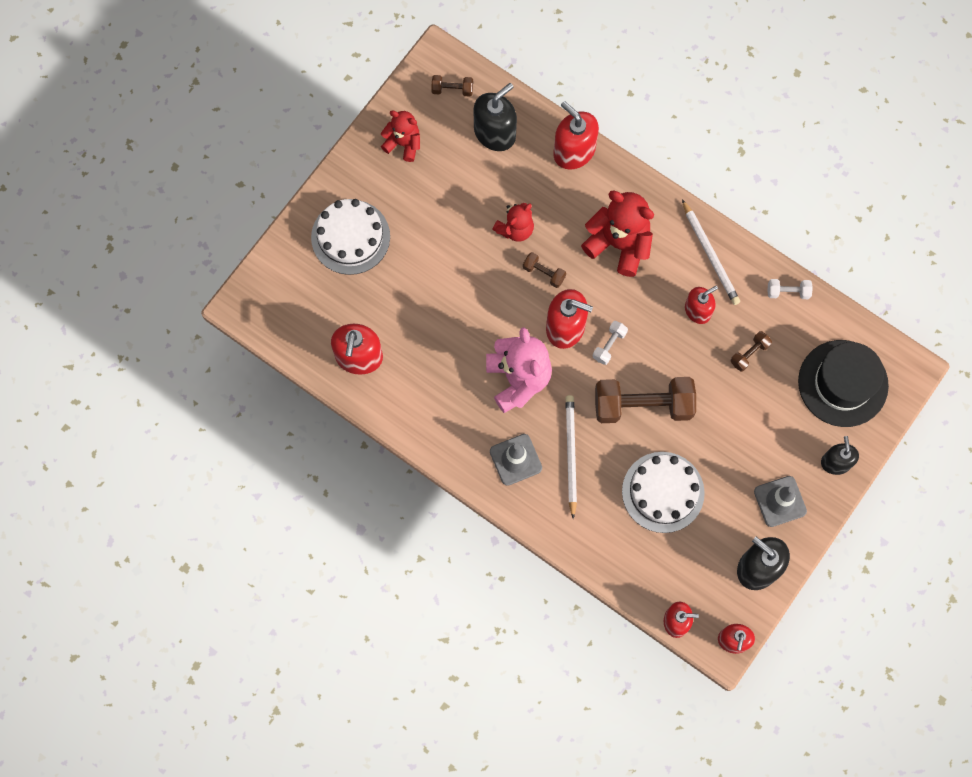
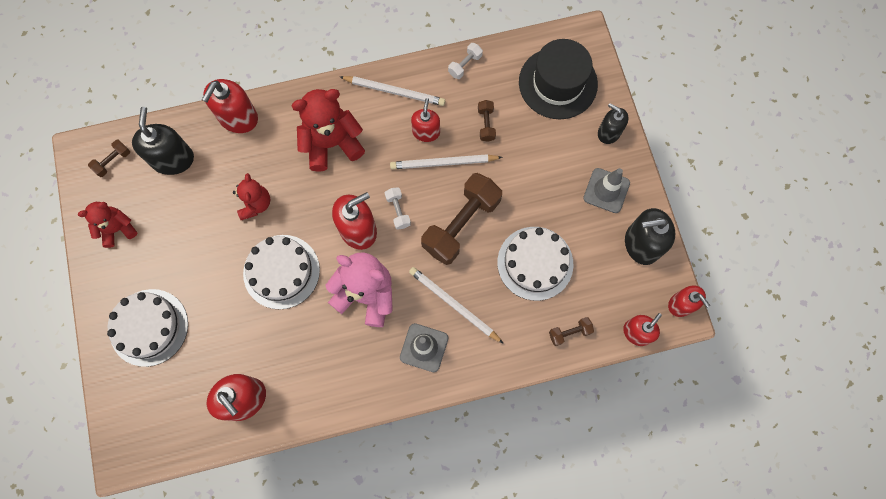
camera: 50 degrees left, 0 degrees up
brown dumbbell [523,252,566,288] -> brown dumbbell moved to [549,317,594,346]
red soap dispenser [553,101,599,170] -> red soap dispenser turned 60 degrees counterclockwise [202,79,258,133]
none -> white cake [243,235,320,309]
none -> white pencil [390,154,502,169]

